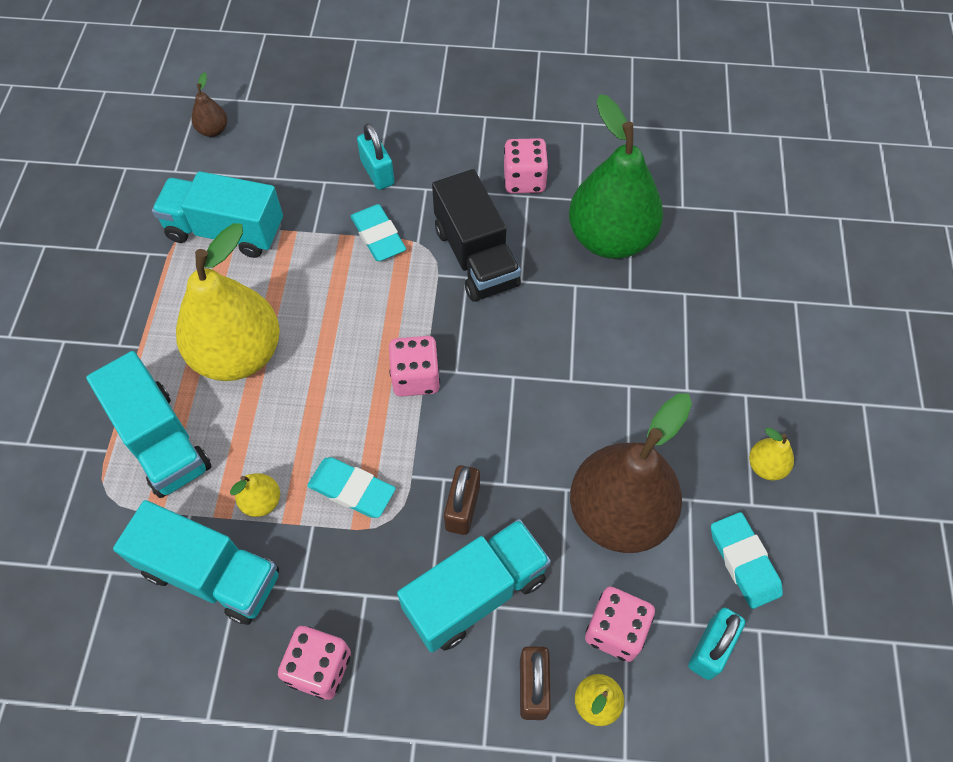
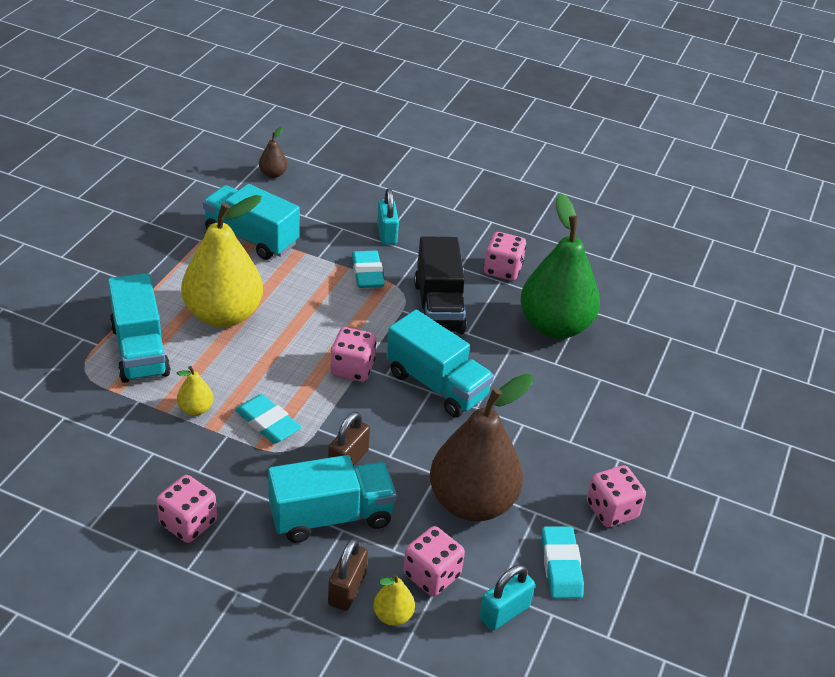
camera: 15 degrees right, 20 degrees down
turquoise truck [113,500,279,625] -> turquoise truck moved to [386,310,494,418]
yellow pear [749,427,794,481] -> pink dice [587,465,646,527]

